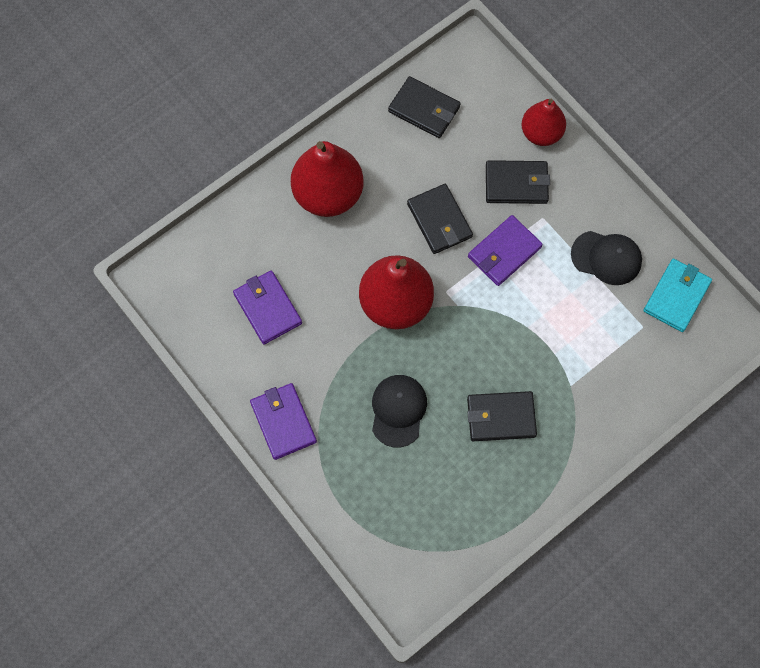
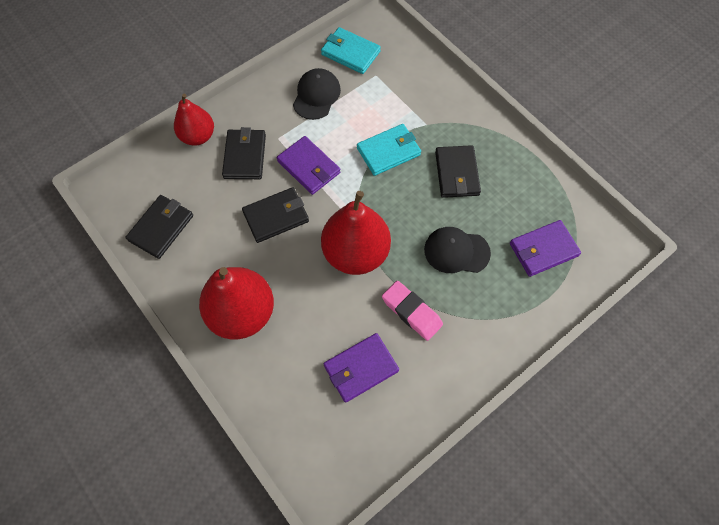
camera: 90 degrees left, 5 degrees down
purple wallet [250,383,317,460] -> purple wallet moved to [510,220,581,277]
none -> turquoise wallet [357,124,421,176]
none -> pink eraser [382,281,443,341]

